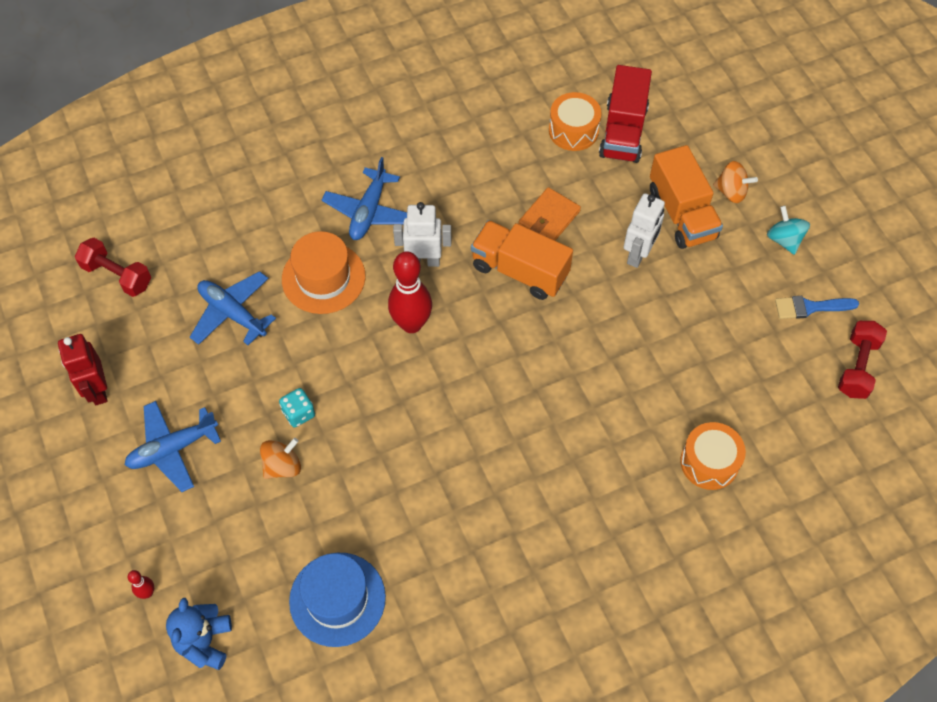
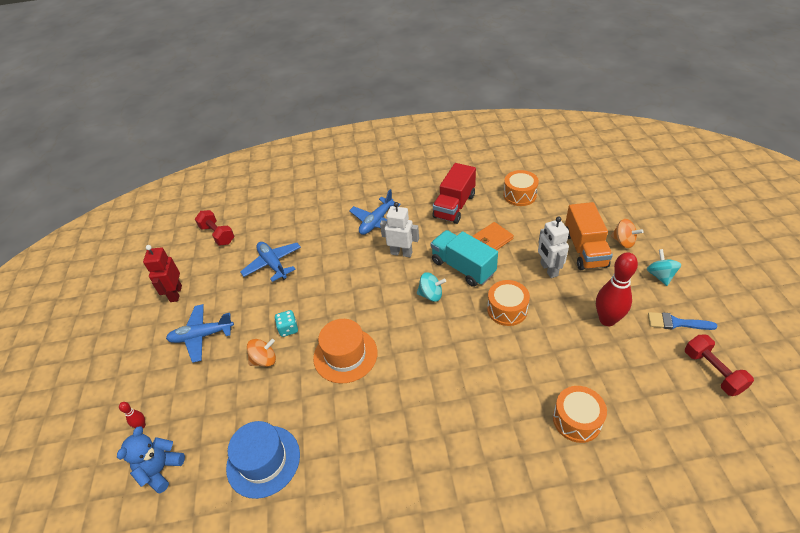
camera: 20 degrees right, 15 degrees down
orange hat [282,231,366,314] -> orange hat moved to [313,319,378,383]
red bowling pin [388,251,432,333] -> red bowling pin moved to [596,252,638,326]
orange truck [471,220,573,300] -> turquoise truck [430,230,498,287]
red truck [599,65,652,163] -> red truck moved to [433,163,476,224]
white robot [624,193,665,268] -> white robot turned 120 degrees clockwise [538,217,569,278]
red dumbbell [838,321,887,399] -> red dumbbell turned 60 degrees counterclockwise [685,334,754,396]
none -> turquoise spinning top [417,272,446,302]
none -> orange drum [487,280,530,326]

